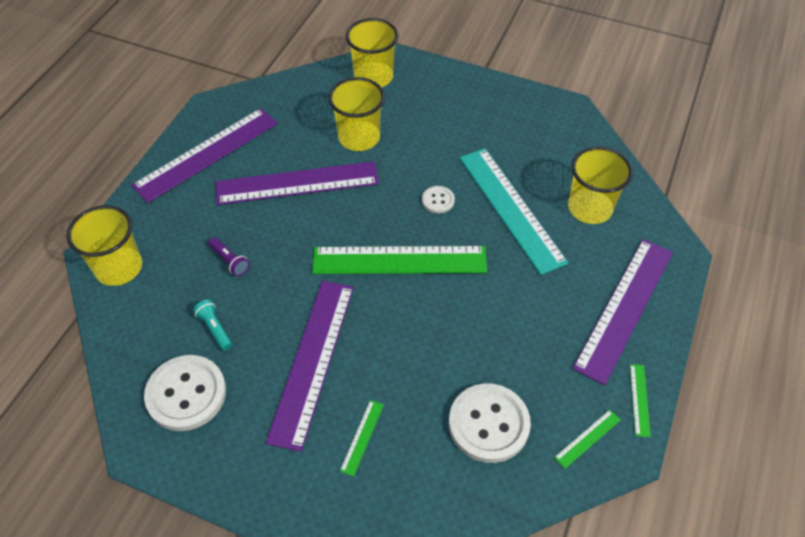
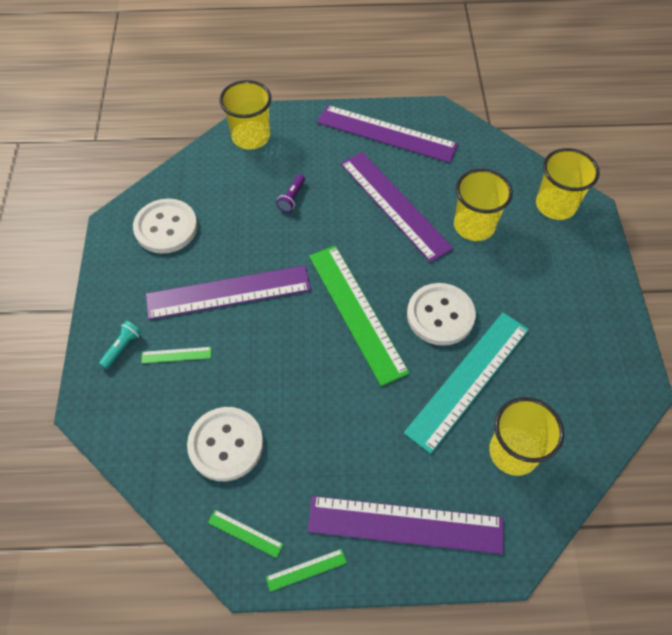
camera: 65 degrees right, 5 degrees up
turquoise flashlight [193,300,232,350] -> turquoise flashlight moved to [99,321,141,369]
white button [422,186,455,214] -> white button [407,283,476,346], size x2.04

